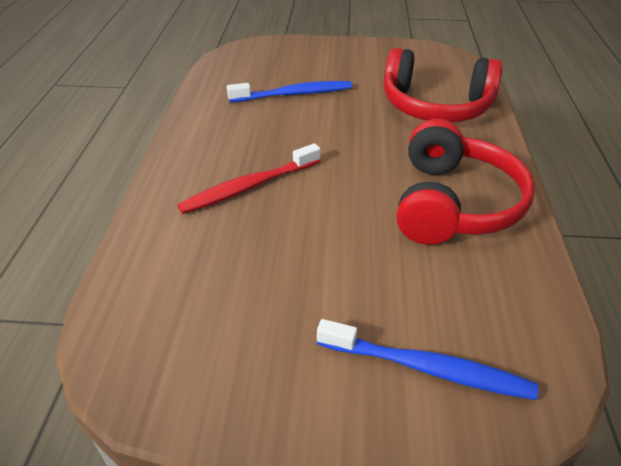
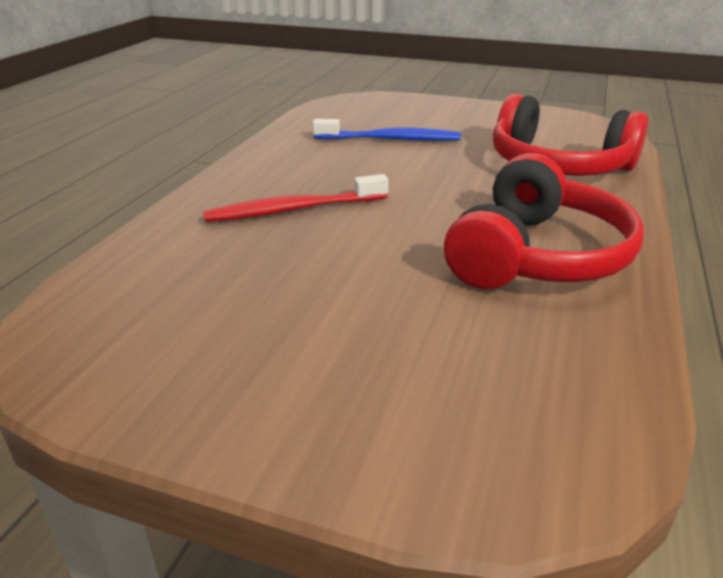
camera: 15 degrees right, 10 degrees down
blue toothbrush [317,319,538,400] -> none

